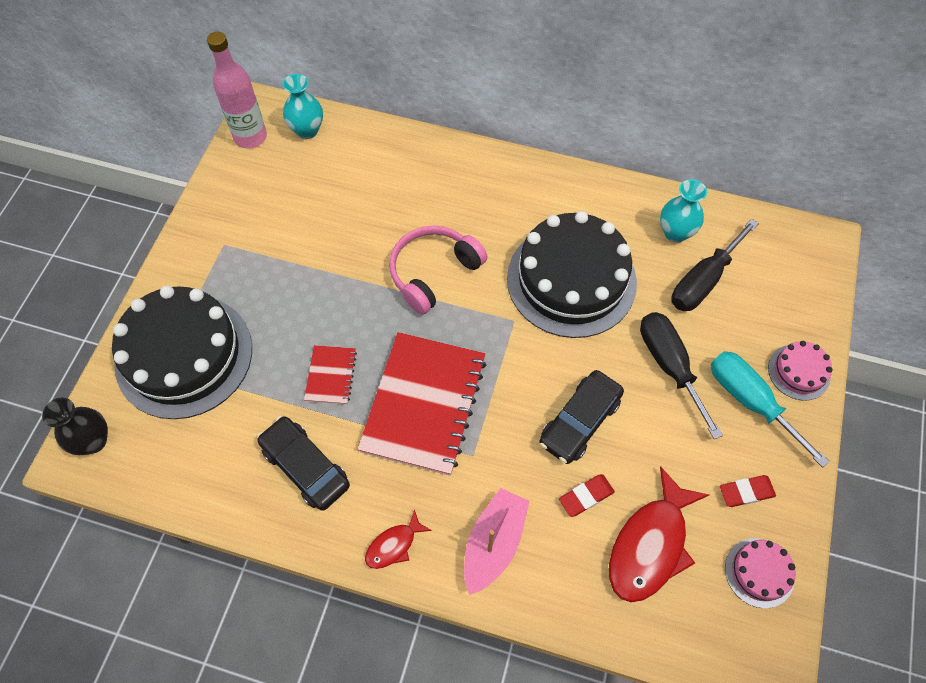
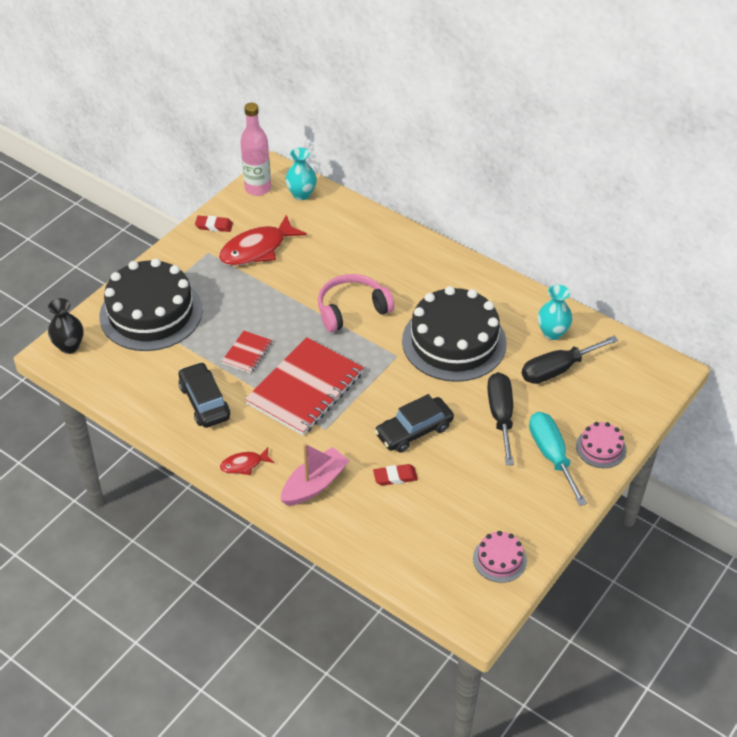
camera: 20 degrees right, 15 degrees down
red fish [609,466,709,602] -> red fish moved to [219,215,307,266]
red eraser [720,475,776,507] -> red eraser moved to [195,216,233,232]

